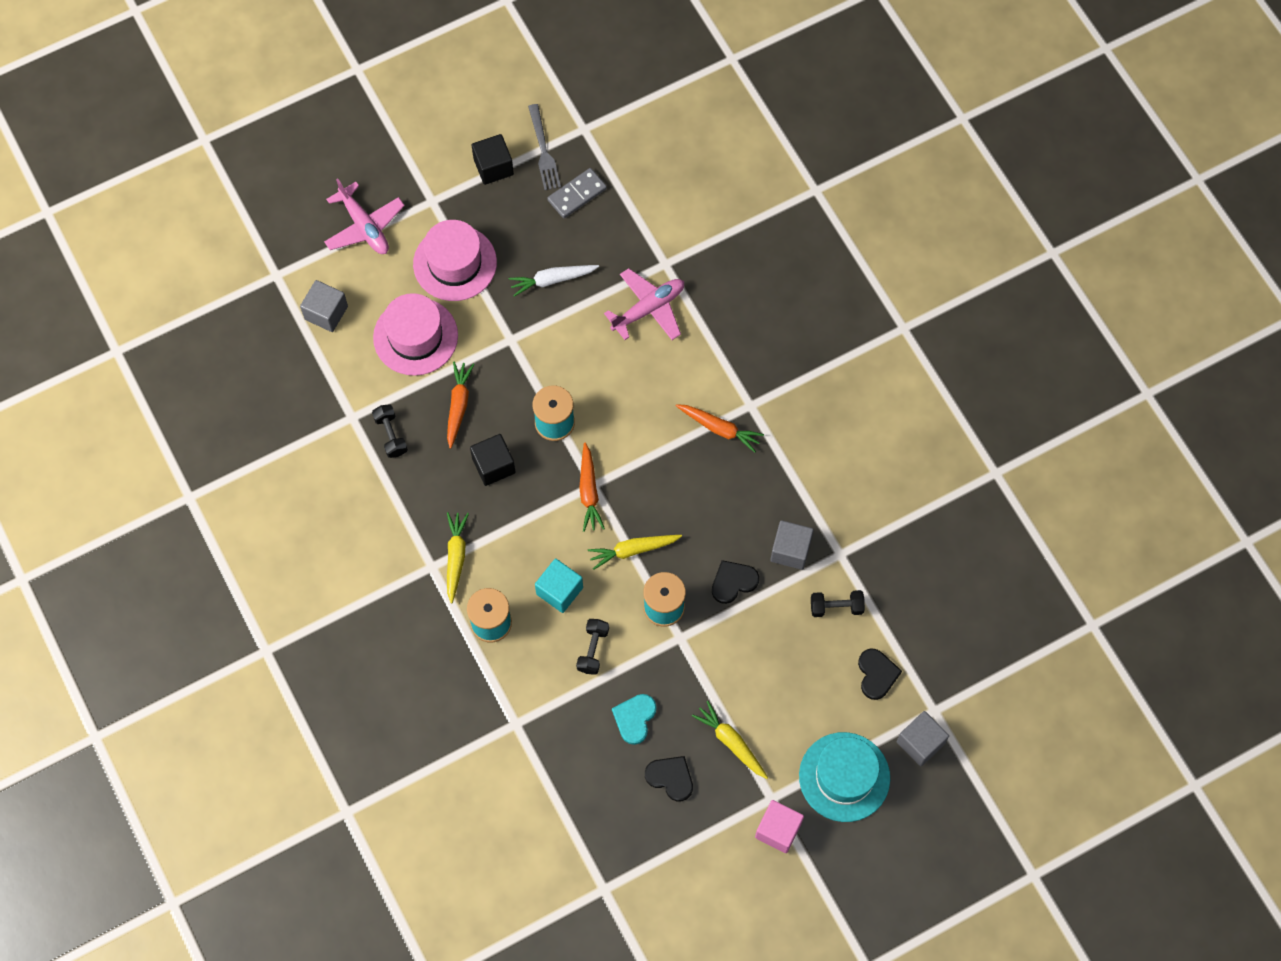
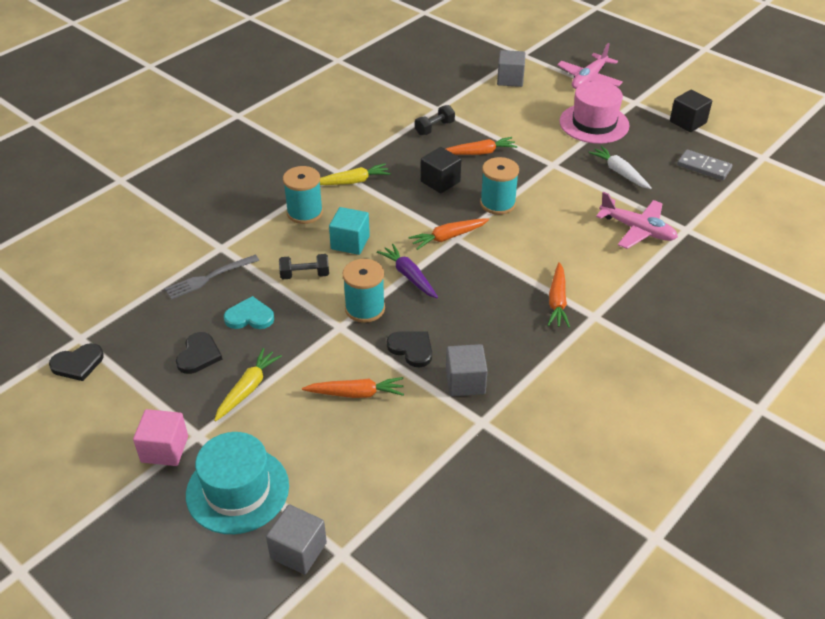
camera: 70 degrees right, 25 degrees down
pink hat [373,293,458,376] -> none
grey fork [528,104,561,190] -> grey fork moved to [164,255,259,300]
yellow carrot [588,535,682,569] -> purple carrot [377,244,438,298]
black dumbbell [811,590,865,617] -> none
black heart [858,648,902,700] -> black heart moved to [49,343,104,381]
none -> orange carrot [302,377,404,398]

